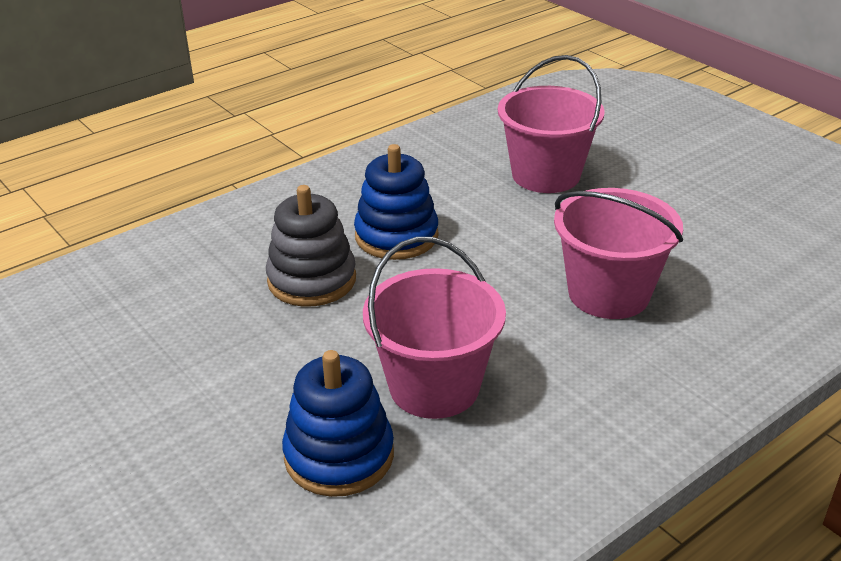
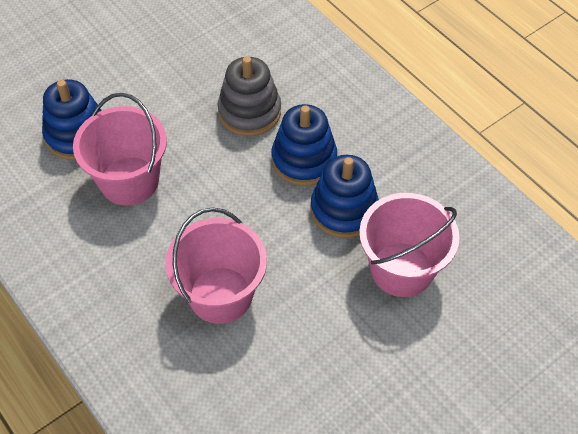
camera: 90 degrees right, 20 degrees up
none -> blue stacking toy [311,155,379,238]

